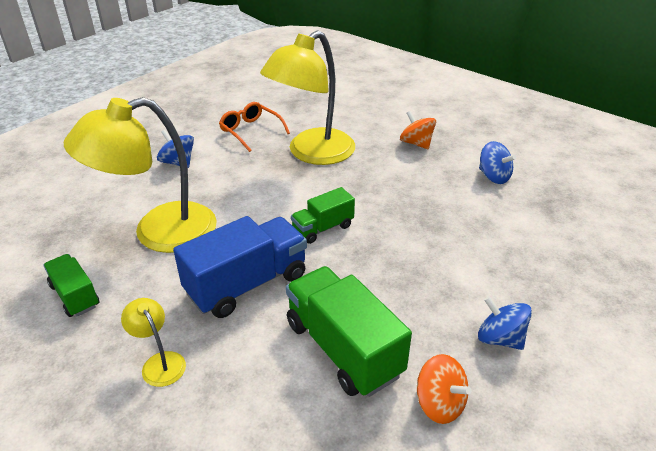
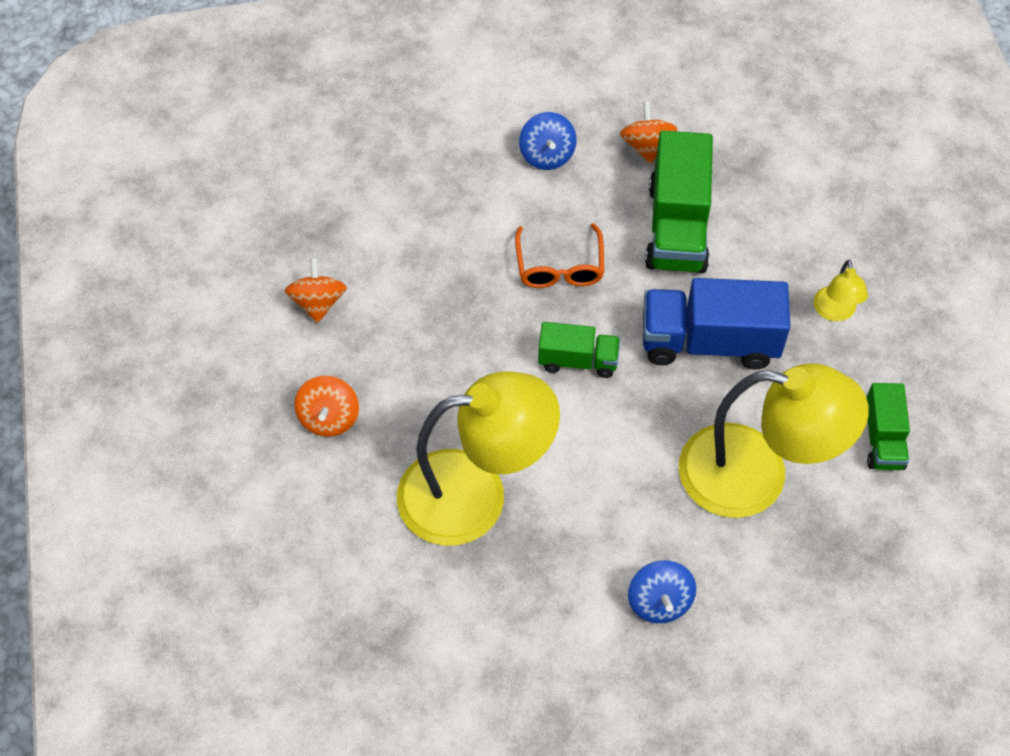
camera: 140 degrees left, 20 degrees up
orange glasses [219,102,290,152] -> orange glasses moved to [515,223,604,288]
blue spinning top [479,141,516,184] -> orange spinning top [285,258,347,323]

